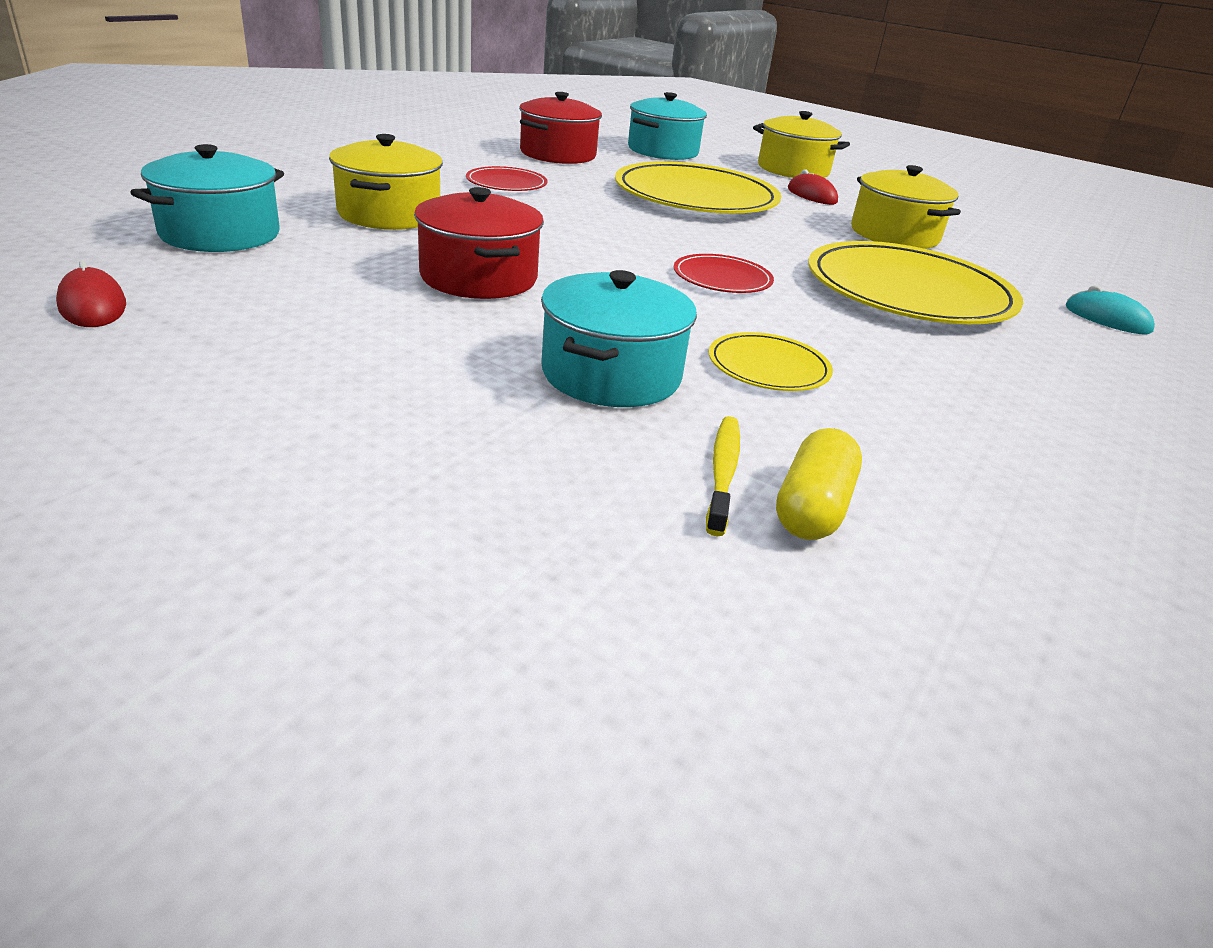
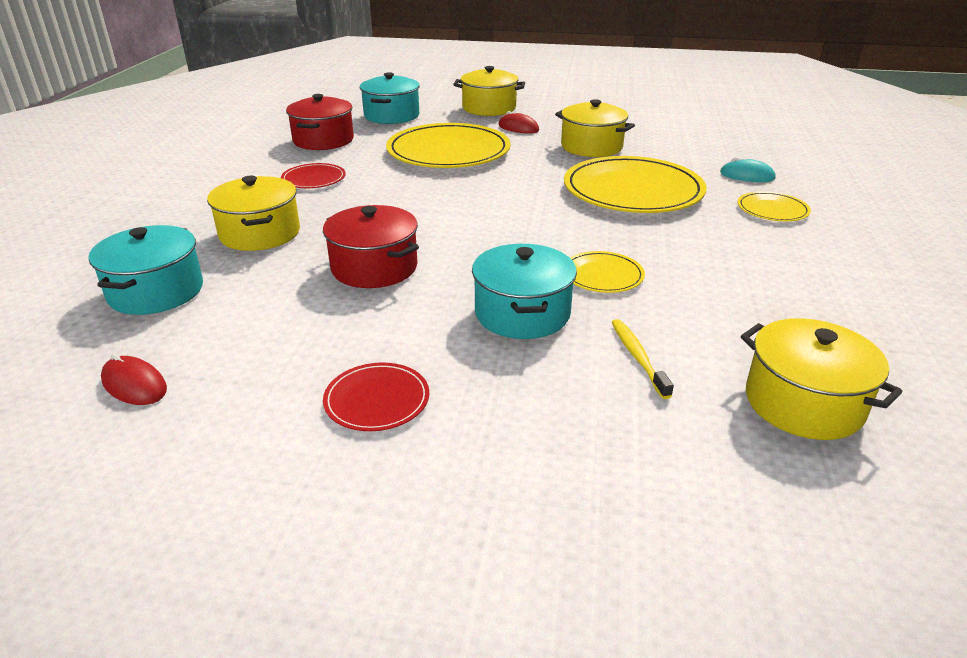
camera: 20 degrees left, 0 degrees up
red plate [674,254,774,293] -> red plate moved to [323,363,429,431]
yellow capsule [776,428,862,540] -> none
none -> yellow plate [737,191,811,221]
none -> yellow pot [741,318,902,440]

